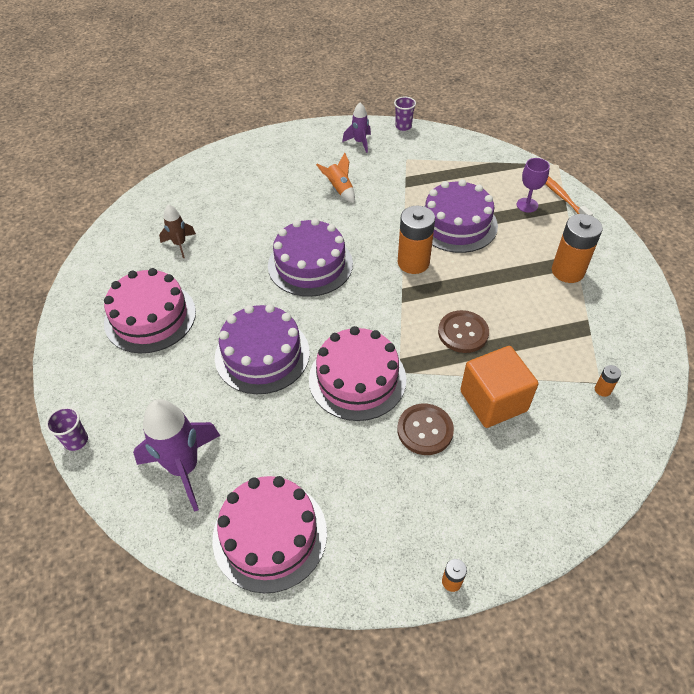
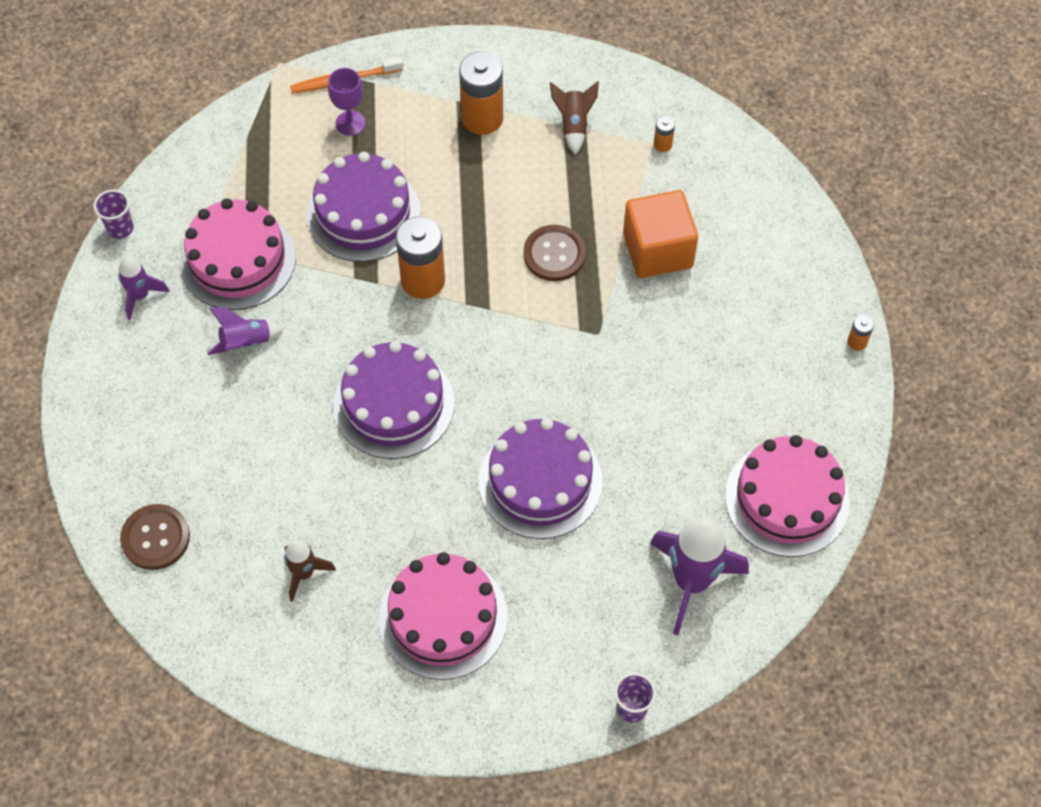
camera: 80 degrees left, 10 degrees up
pink cake [309,326,406,421] -> pink cake moved to [180,198,296,310]
orange rocket [316,153,355,203] -> purple rocket [207,307,284,355]
brown button [397,404,454,455] -> brown button moved to [120,504,190,570]
none -> brown rocket [550,81,599,155]

